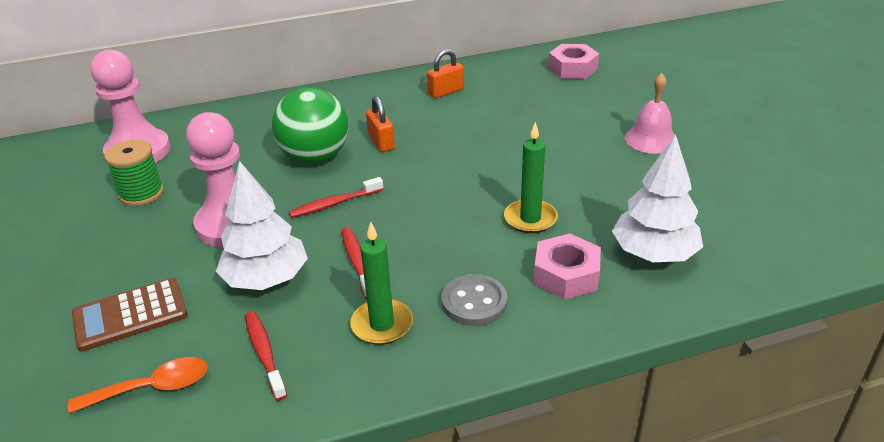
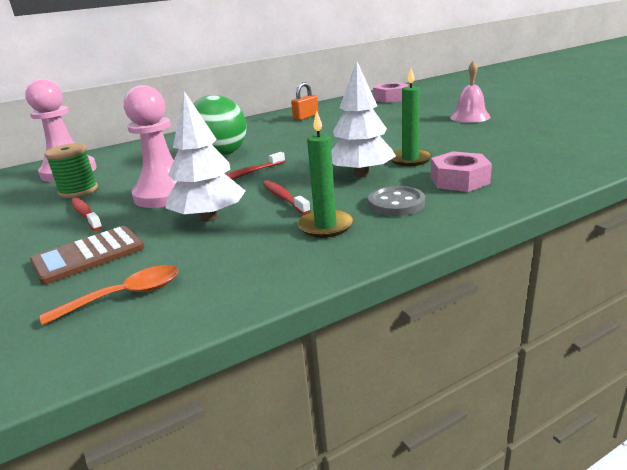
camera: 10 degrees left, 10 degrees down
red toothbrush [245,311,287,401] -> red toothbrush moved to [71,198,102,231]
orange padlock [366,96,395,152] -> none
white tree [612,135,703,262] -> white tree moved to [331,61,396,177]

